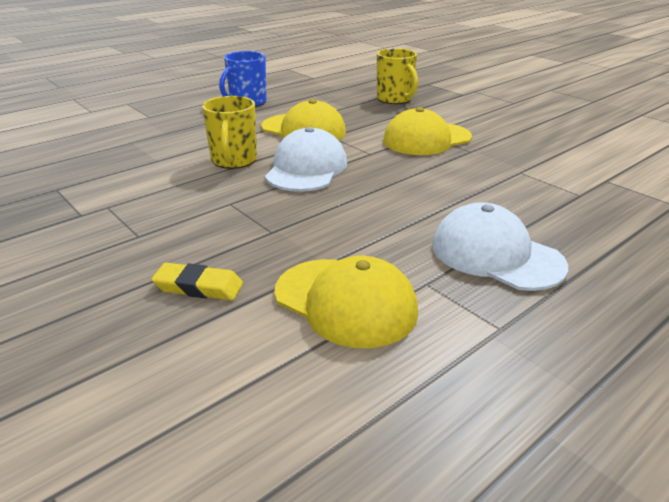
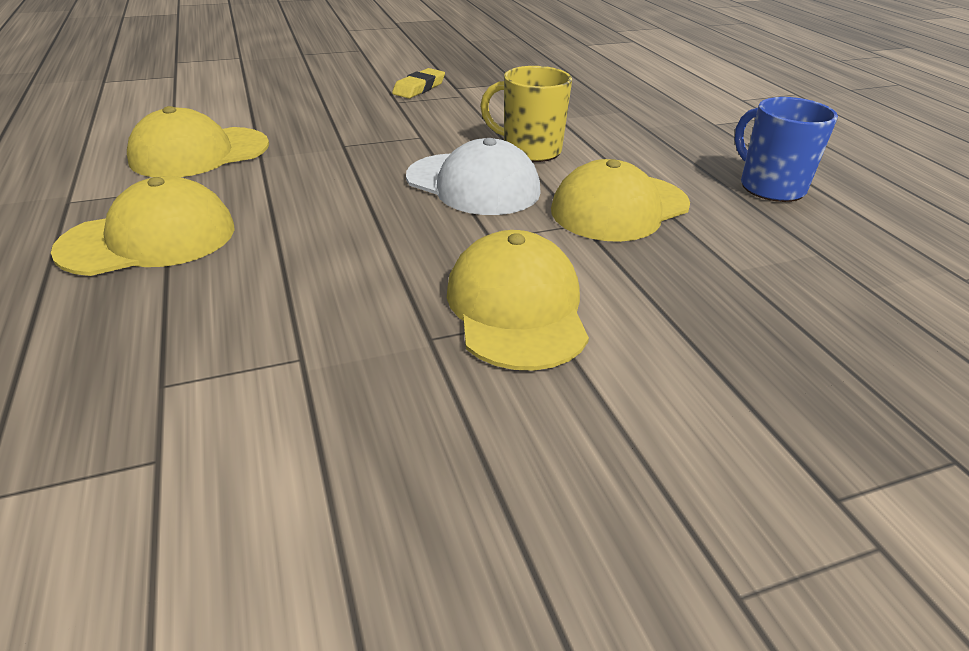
camera: 110 degrees right, 5 degrees up
yellow eraser [151,263,243,300] -> yellow eraser moved to [392,68,445,98]
yellow mug [377,48,418,104] -> none
white cap [432,202,568,291] -> yellow cap [51,176,235,276]

